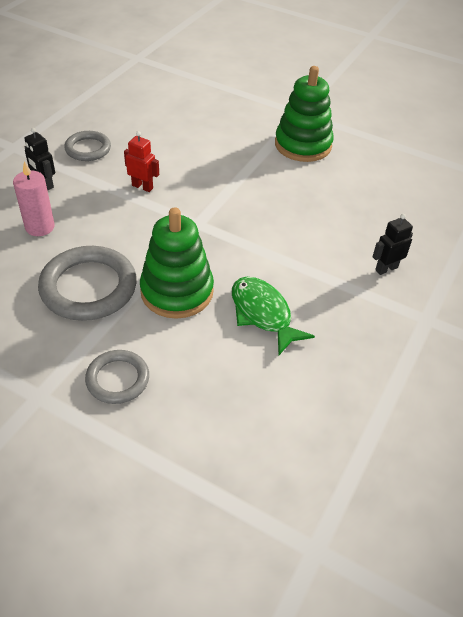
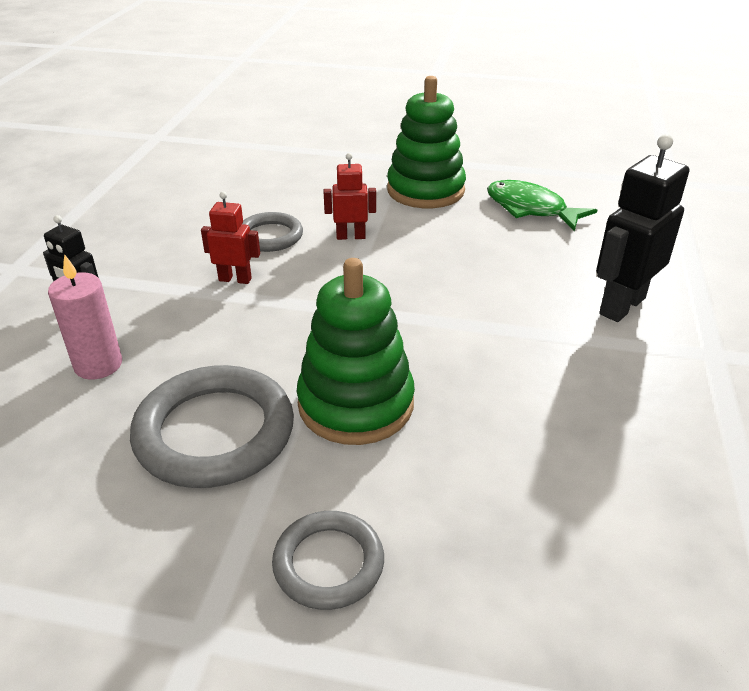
camera: 15 degrees left, 10 degrees down
grey ring [64,131,111,161] -> grey ring moved to [242,212,303,252]
green fish [232,277,315,355] -> green fish moved to [487,180,597,231]
black robot [372,214,413,275] -> black robot [596,134,689,322], size x1.76
none -> red robot [324,153,376,240]

